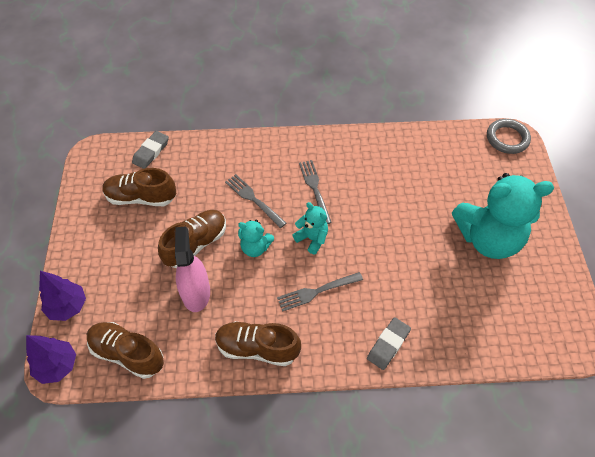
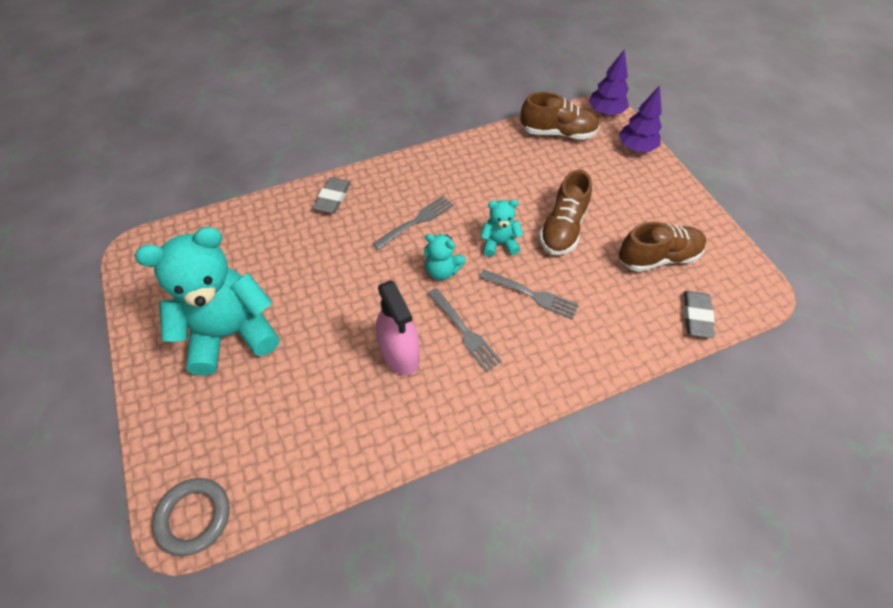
camera: 160 degrees right, 0 degrees up
pink spray bottle [175,226,210,312] -> pink spray bottle moved to [376,280,420,375]
brown shoe [215,321,301,366] -> none

